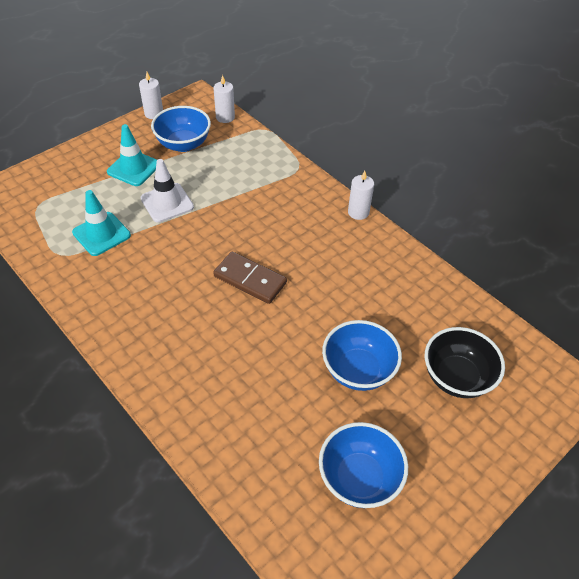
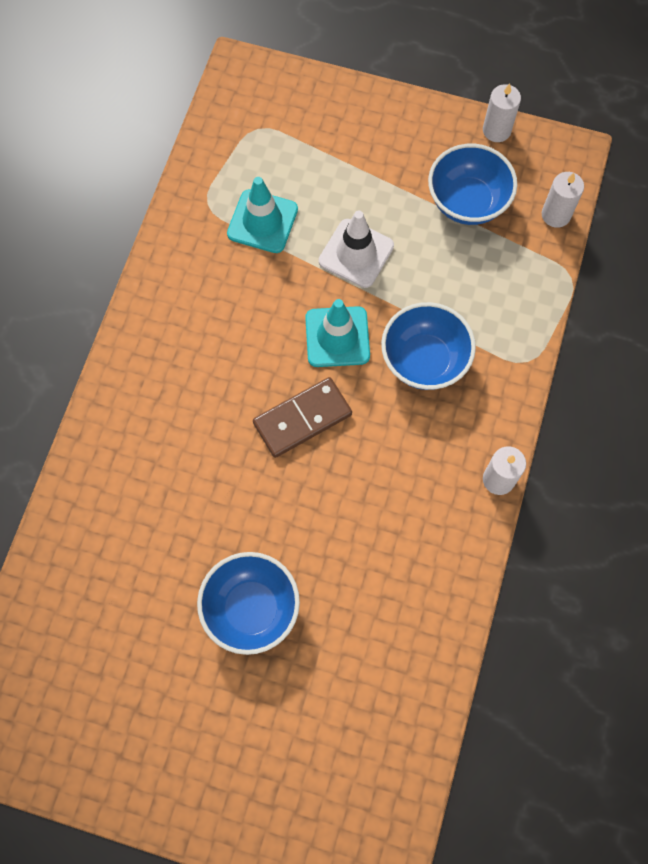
camera: 60 degrees right, 20 degrees up
turquoise traffic cone [107,124,157,186] -> turquoise traffic cone moved to [305,299,370,367]
brown domino [213,252,287,304] -> brown domino turned 60 degrees clockwise [253,377,352,458]
blue bowl [319,422,408,508] -> blue bowl moved to [381,302,476,390]
black bowl [425,327,505,398] -> none

